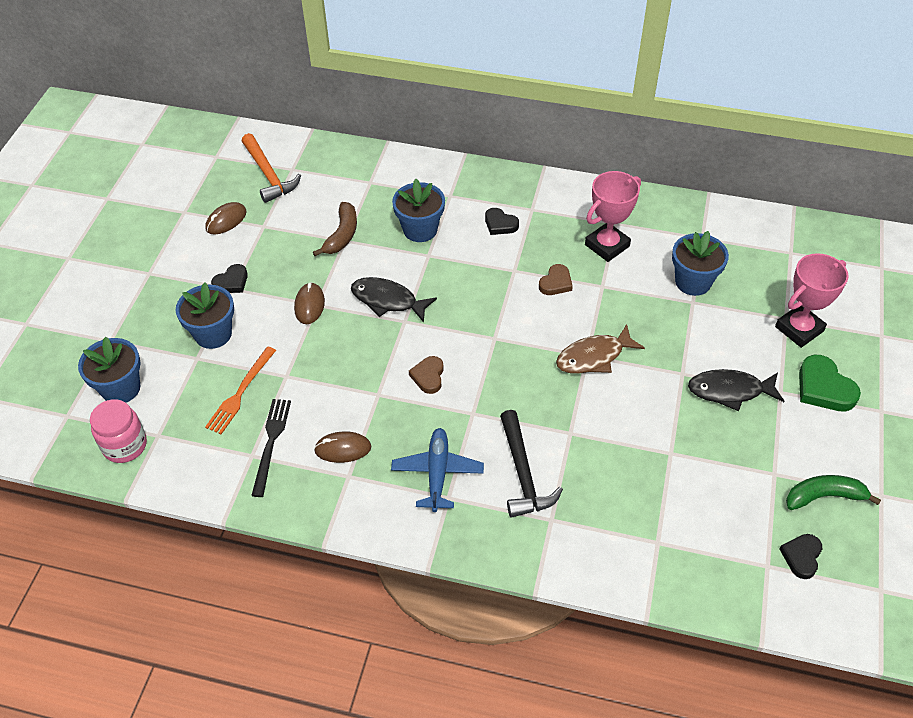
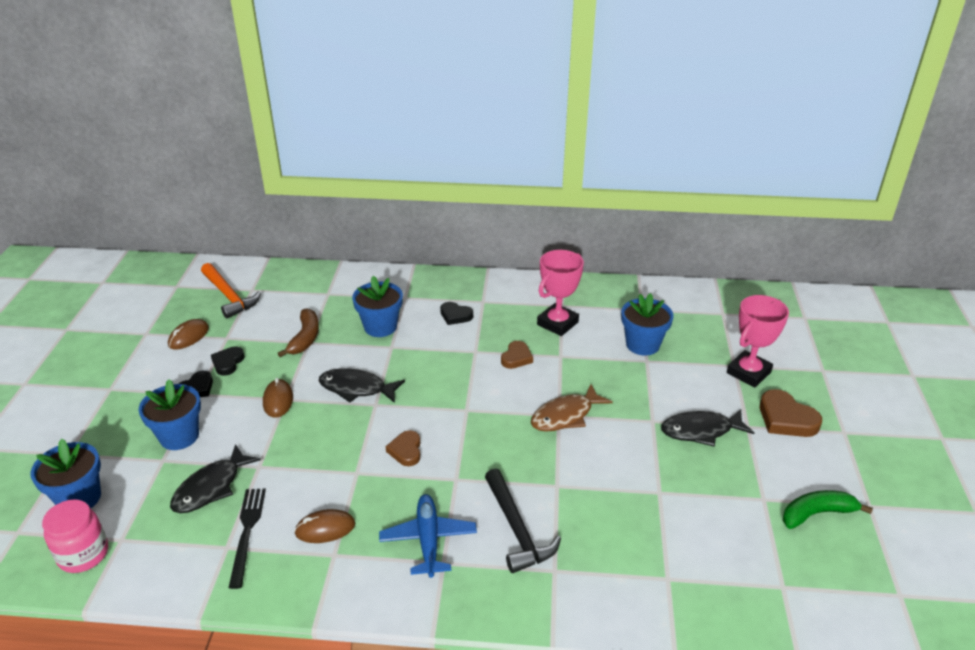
camera: 10 degrees left, 15 degrees down
orange fork [205,346,276,434] -> black fish [170,444,261,513]
black heart [780,534,822,579] -> black heart moved to [211,346,245,376]
green heart [799,355,861,411] -> brown heart [760,389,822,437]

